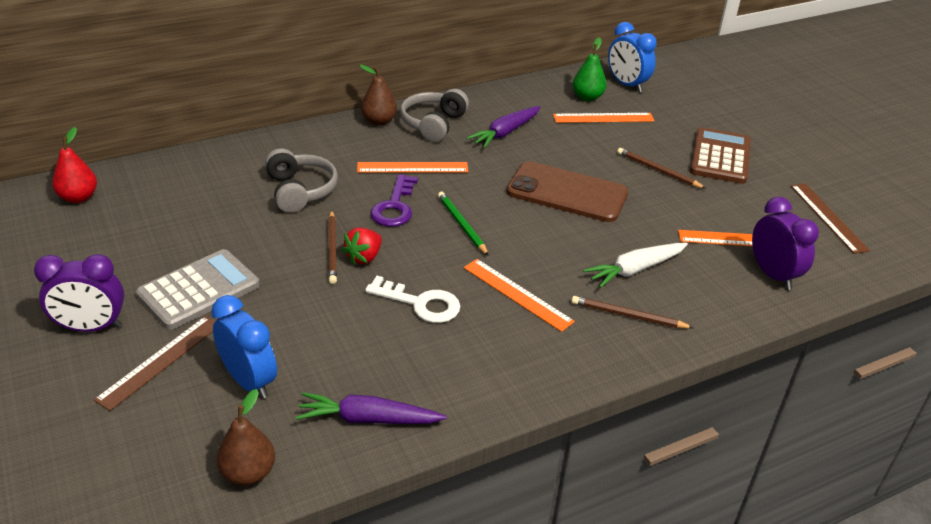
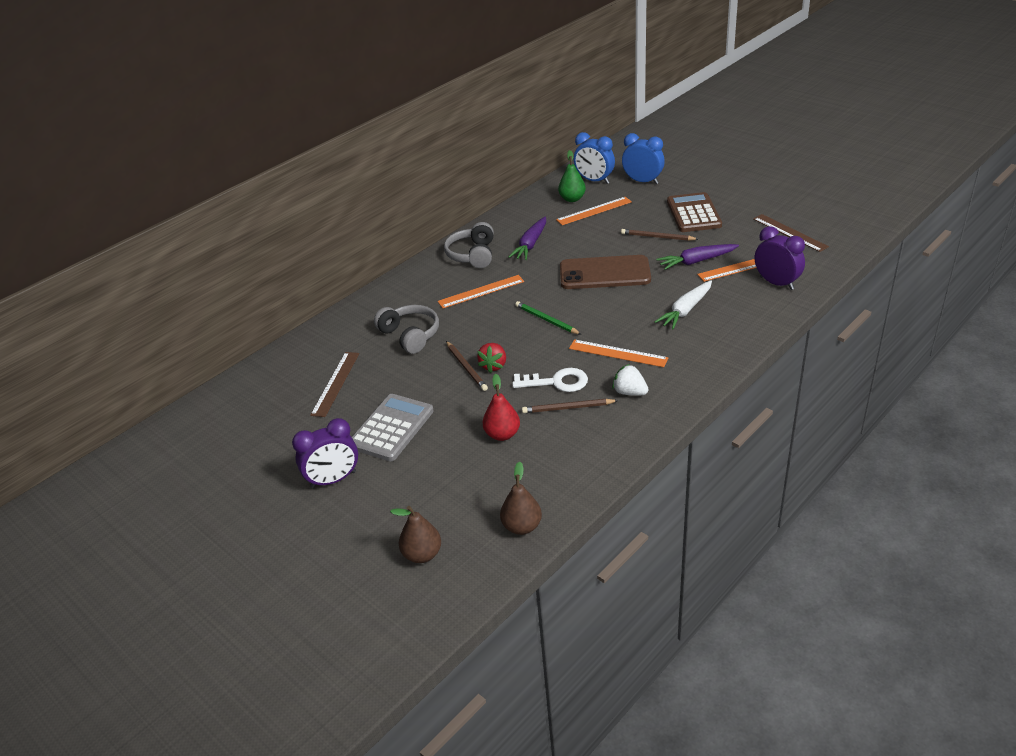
camera: 15 degrees left, 0 degrees up
red pear [52,127,97,203] -> red pear moved to [483,374,520,441]
brown ruler [94,316,215,411] -> brown ruler moved to [310,352,359,417]
blue clock [211,295,277,399] -> blue clock moved to [622,133,665,184]
purple carrot [296,392,447,424] -> purple carrot moved to [657,244,739,270]
brown pear [359,64,397,126] -> brown pear moved to [390,506,441,563]
purple key [370,174,418,227] -> none
brown pencil [571,296,694,328] -> brown pencil moved to [522,399,619,413]
none -> white strawberry [612,364,648,396]

